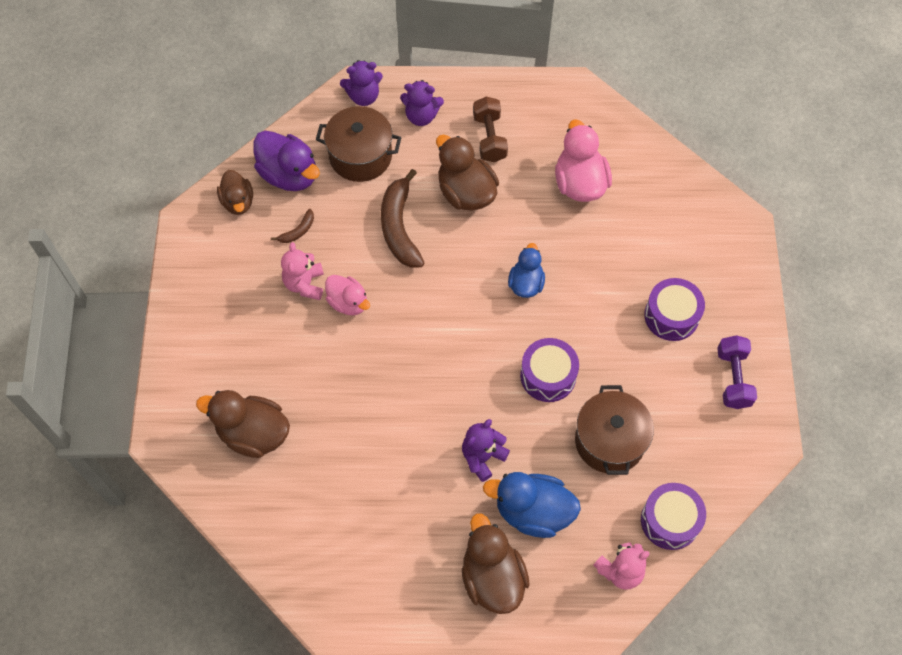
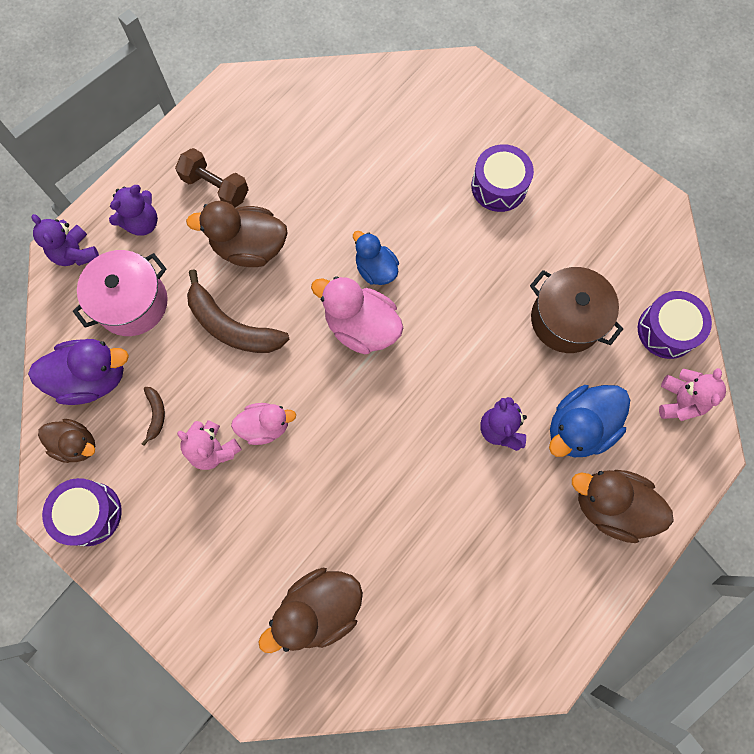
camera: 50 degrees left, 10 degrees up
brown pot [316,106,402,182] -> pink pot [73,250,168,336]
purple teddy bear [340,60,383,106] -> purple teddy bear turned 120 degrees clockwise [32,214,99,266]
purple drum [520,338,579,402] -> purple drum moved to [42,478,122,546]
pink duck [555,119,612,202] -> pink duck moved to [311,276,403,354]
purple dumbbell [717,335,757,409] -> none

